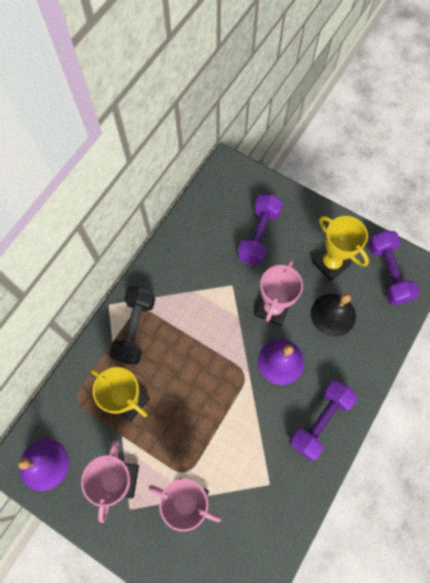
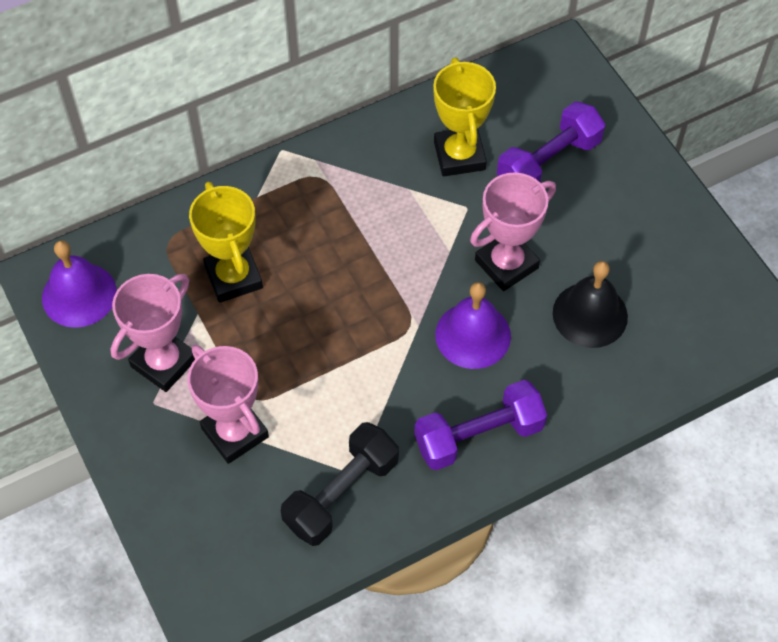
camera: 30 degrees right, 10 degrees down
black dumbbell [109,287,155,365] -> black dumbbell moved to [281,422,399,546]
yellow trophy [312,216,369,281] -> yellow trophy moved to [433,58,496,176]
purple dumbbell [368,230,420,305] -> none

